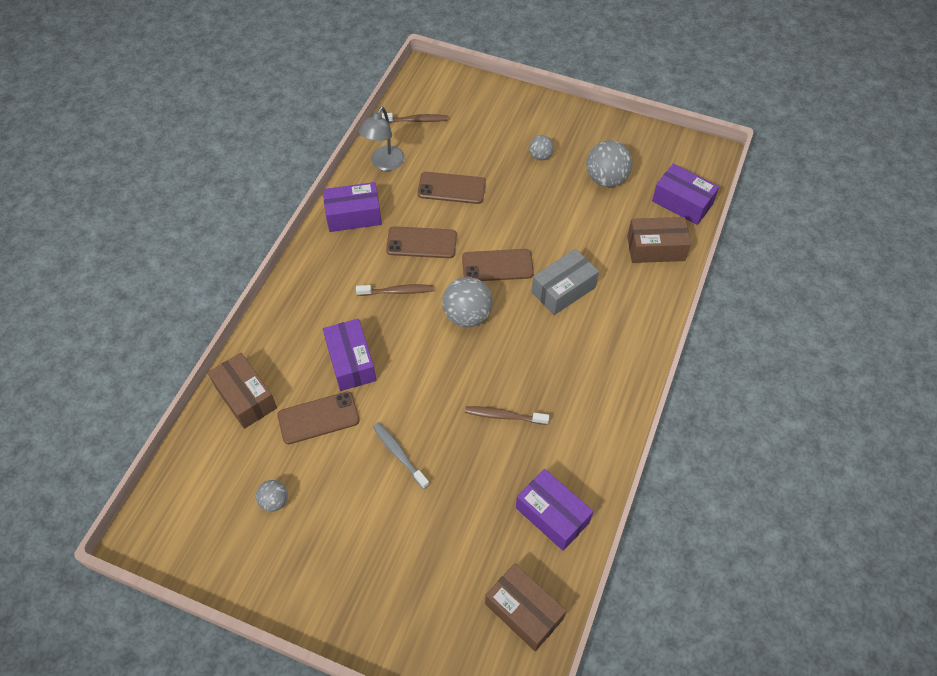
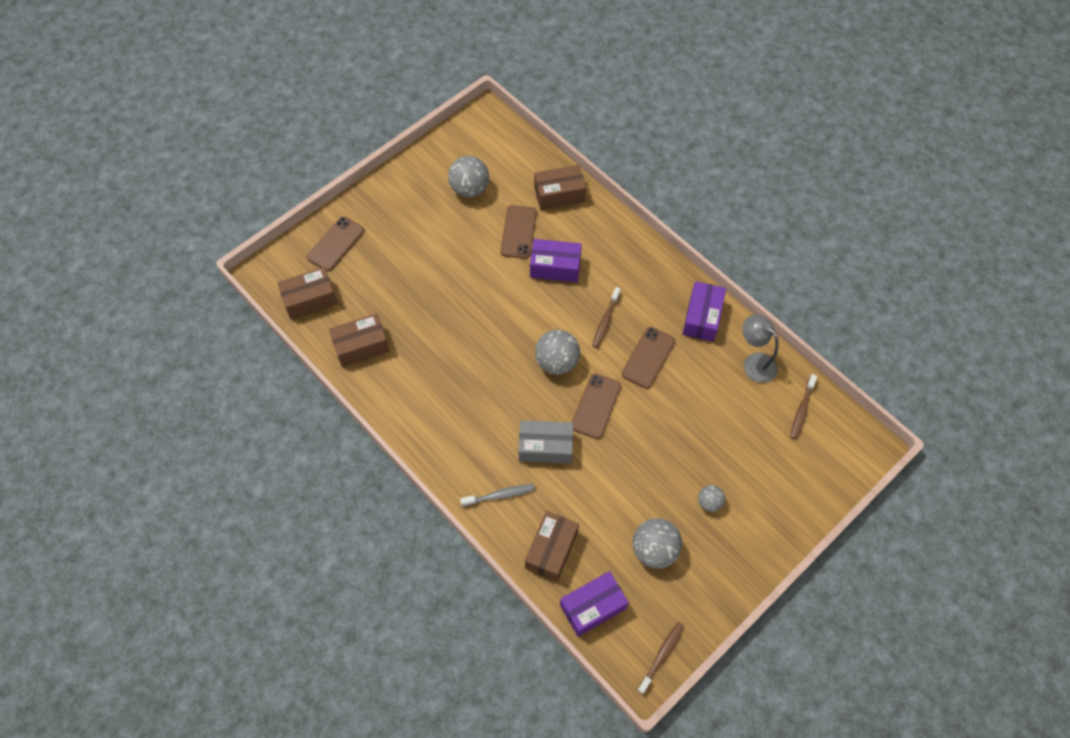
camera: 115 degrees right, 5 degrees up
grey ball [256,480,288,512] -> grey ball [448,156,489,198], size x1.80
grey toothbrush [373,423,429,489] -> grey toothbrush moved to [460,484,535,507]
brown phone [417,172,486,204] -> brown phone moved to [307,217,364,271]
brown toothbrush [465,406,549,425] -> brown toothbrush moved to [637,622,684,694]
purple box [516,469,593,551] -> brown box [329,313,390,367]
grey box [532,249,599,315] -> grey box turned 75 degrees counterclockwise [518,420,573,464]

